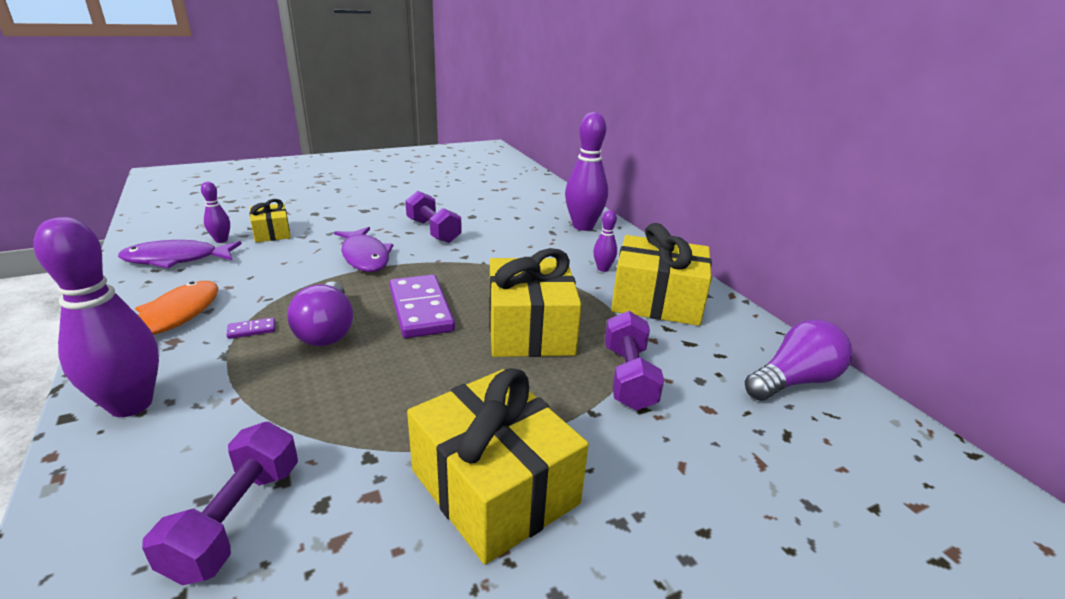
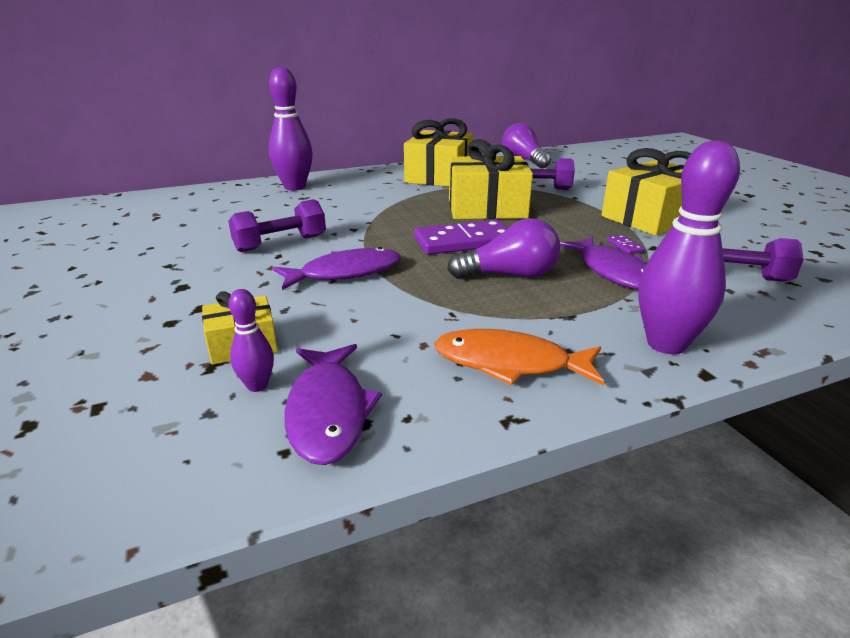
camera: 85 degrees left, 0 degrees up
purple domino [227,317,275,339] -> purple domino moved to [607,235,645,254]
purple bowling pin [593,210,617,272] -> none
none -> purple fish [560,236,646,289]

